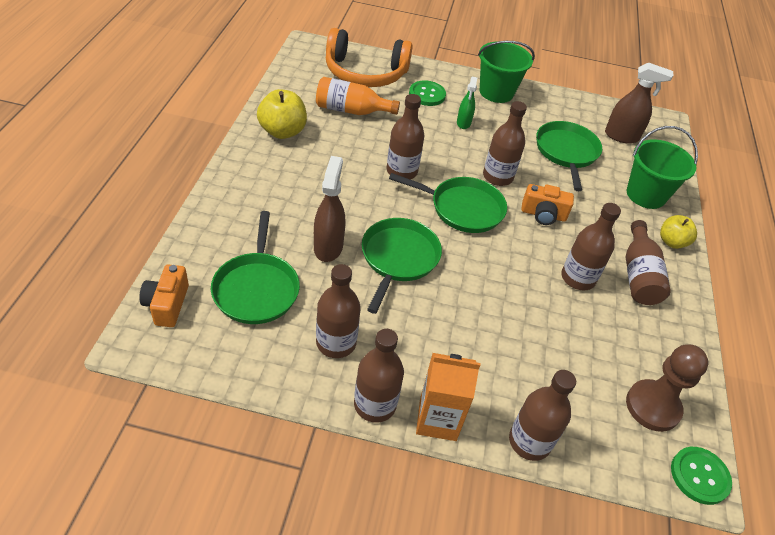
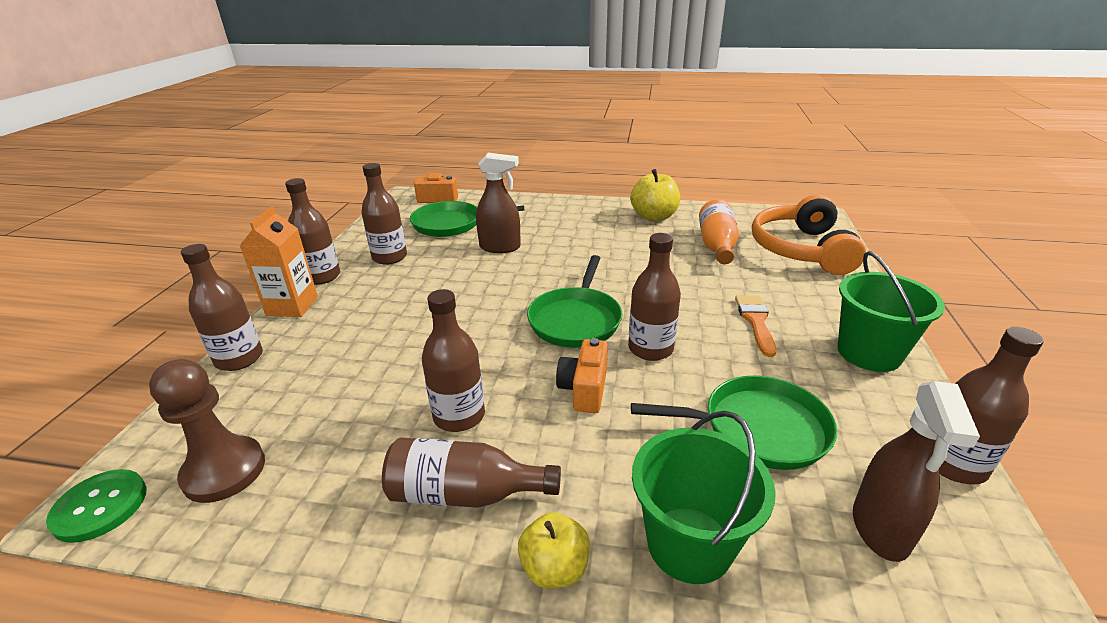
camera: 95 degrees right, 15 degrees down
green pan [362,218,442,314] -> none
brown bottle [387,94,424,179] -> brown bottle moved to [939,327,1044,485]
green button [409,81,446,106] -> none
green spray bottle [457,77,477,129] -> orange brush [735,295,776,357]

